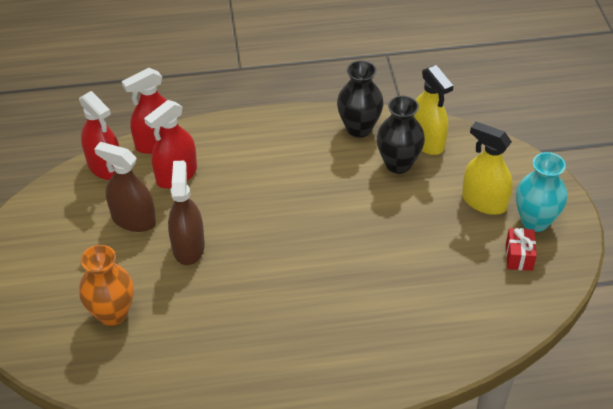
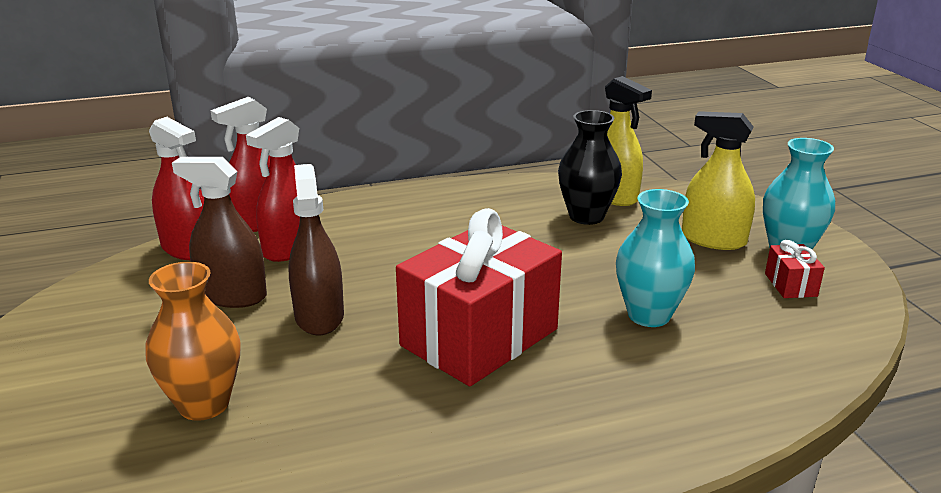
camera: 10 degrees left, 20 degrees down
black vase [337,60,384,138] -> none
none -> red gift [396,208,562,386]
none -> turquoise vase [616,189,695,327]

